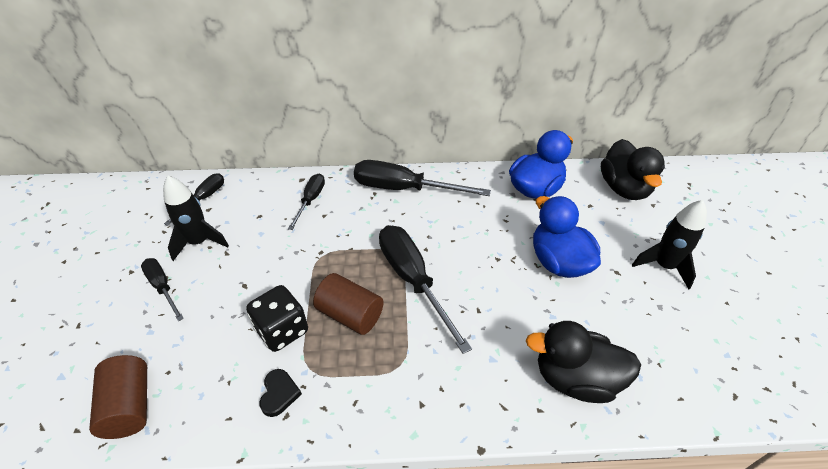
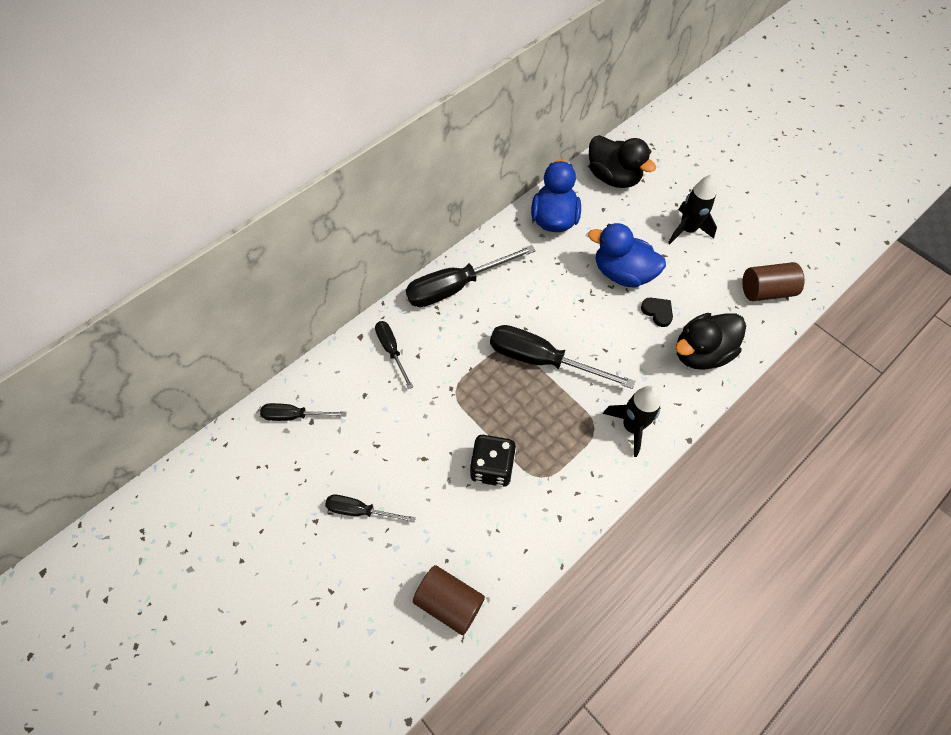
camera: 40 degrees left, 15 degrees up
black rocket [163,176,229,261] -> black rocket moved to [603,386,661,457]
black screwdriver [164,173,224,226] -> black screwdriver turned 75 degrees counterclockwise [260,403,347,421]
black heart [260,369,302,417] -> black heart moved to [641,298,673,327]
brown cylinder [313,273,383,335] -> brown cylinder moved to [742,262,805,301]

